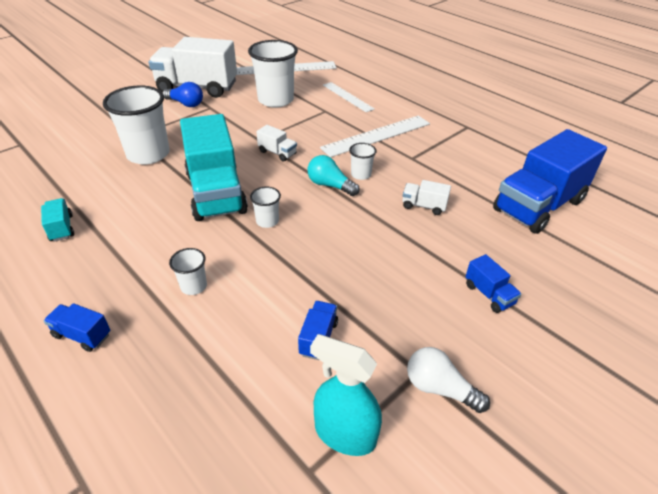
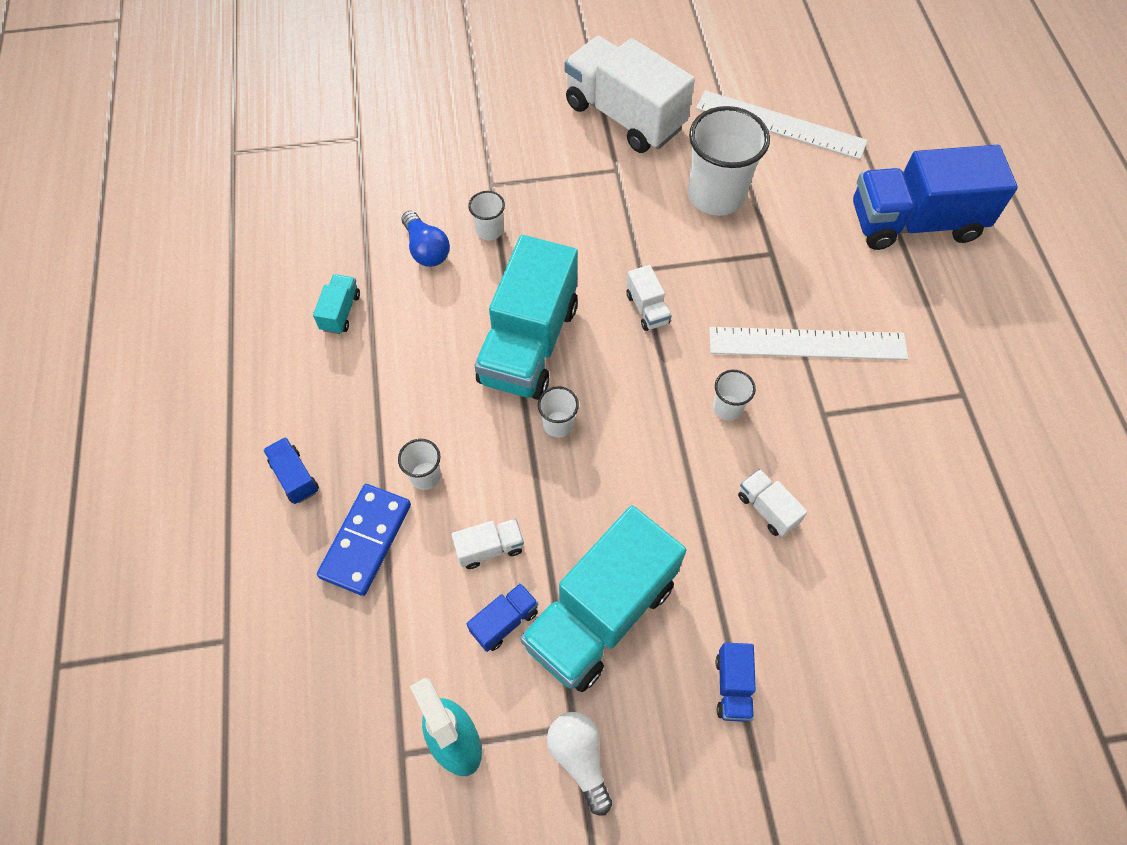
camera: 35 degrees right, 20 degrees up
white cup [103,86,170,164] -> white cup [468,191,505,240], size x0.46
blue light bulb [163,82,203,107] -> blue light bulb moved to [401,211,450,267]
turquoise light bulb [308,155,360,196] -> none
white ruler [323,82,375,112] -> none
blue truck [493,129,607,234] -> blue truck moved to [853,145,1018,250]
none -> blue domino [317,484,411,596]
none -> white truck [451,519,524,569]
none -> turquoise truck [520,506,686,692]

